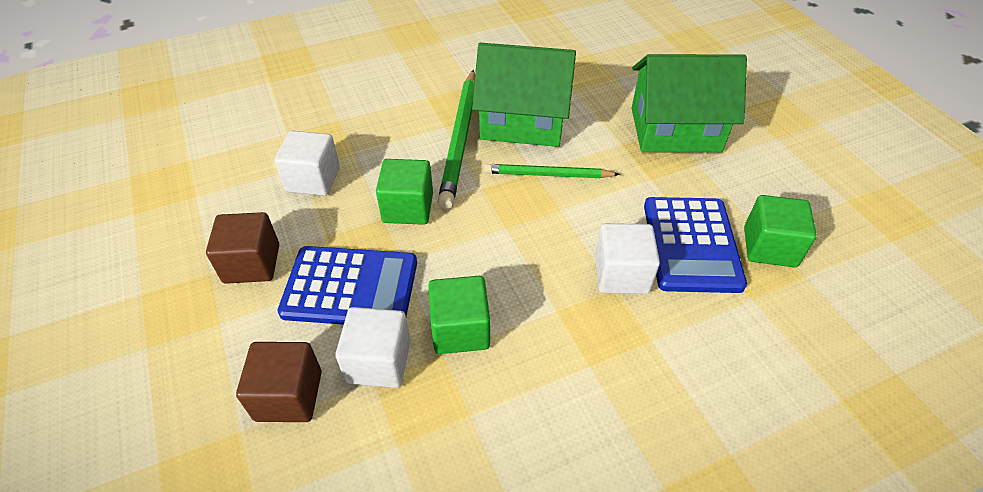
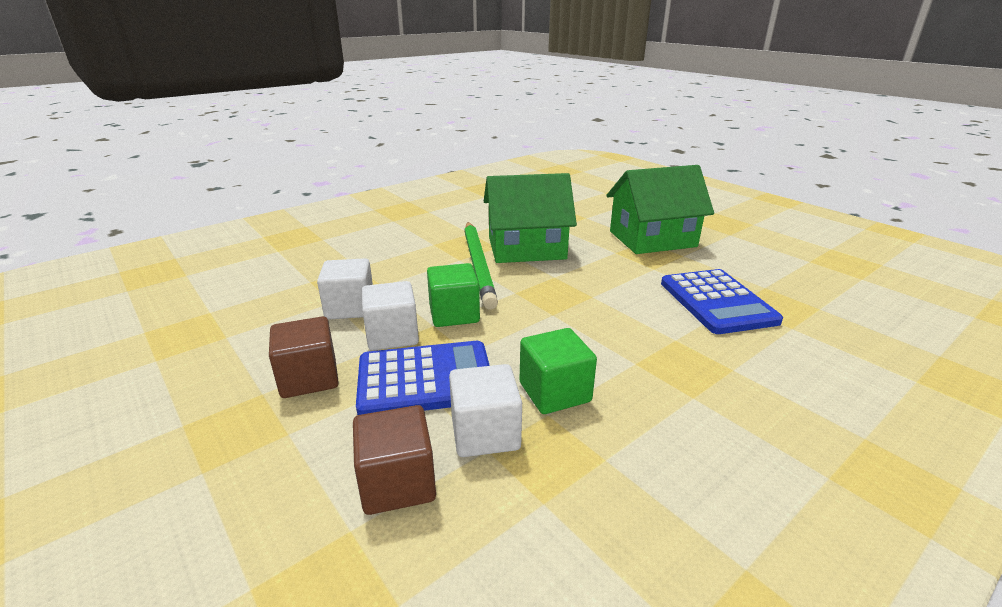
camera: 15 degrees left, 20 degrees down
green pencil [484,164,620,178] -> none
white cube [595,223,660,294] -> white cube moved to [362,281,419,351]
green cube [744,195,817,267] -> none

